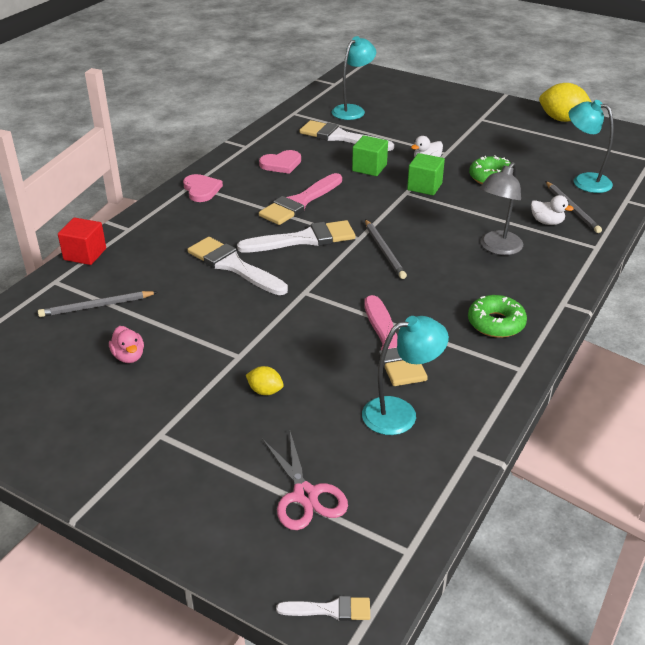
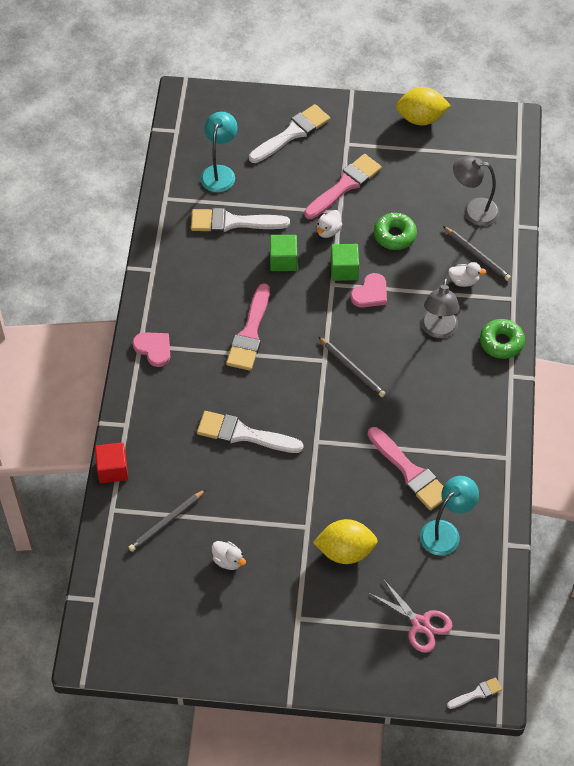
camera: 25 degrees left, 20 degrees up
pink duck [109,326,144,363] -> white duck [212,541,246,570]
white brush [237,220,356,253] -> white brush moved to [249,104,330,163]
yellow lemon [246,366,284,395] -> yellow lemon [313,519,378,564], size x2.03
pink heart [259,150,301,174] -> pink heart moved to [351,273,387,307]
green donut [468,295,527,338] -> green donut moved to [480,319,525,359]
turquoise lamp [569,100,614,193] -> grey lamp [453,156,500,226]
none -> pink brush [304,154,382,219]

